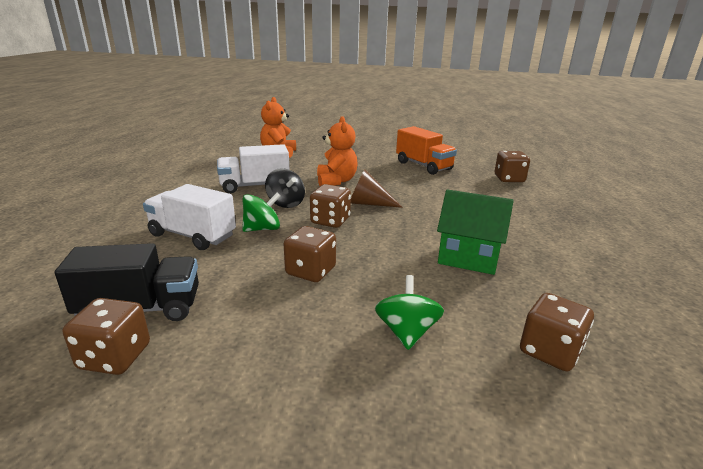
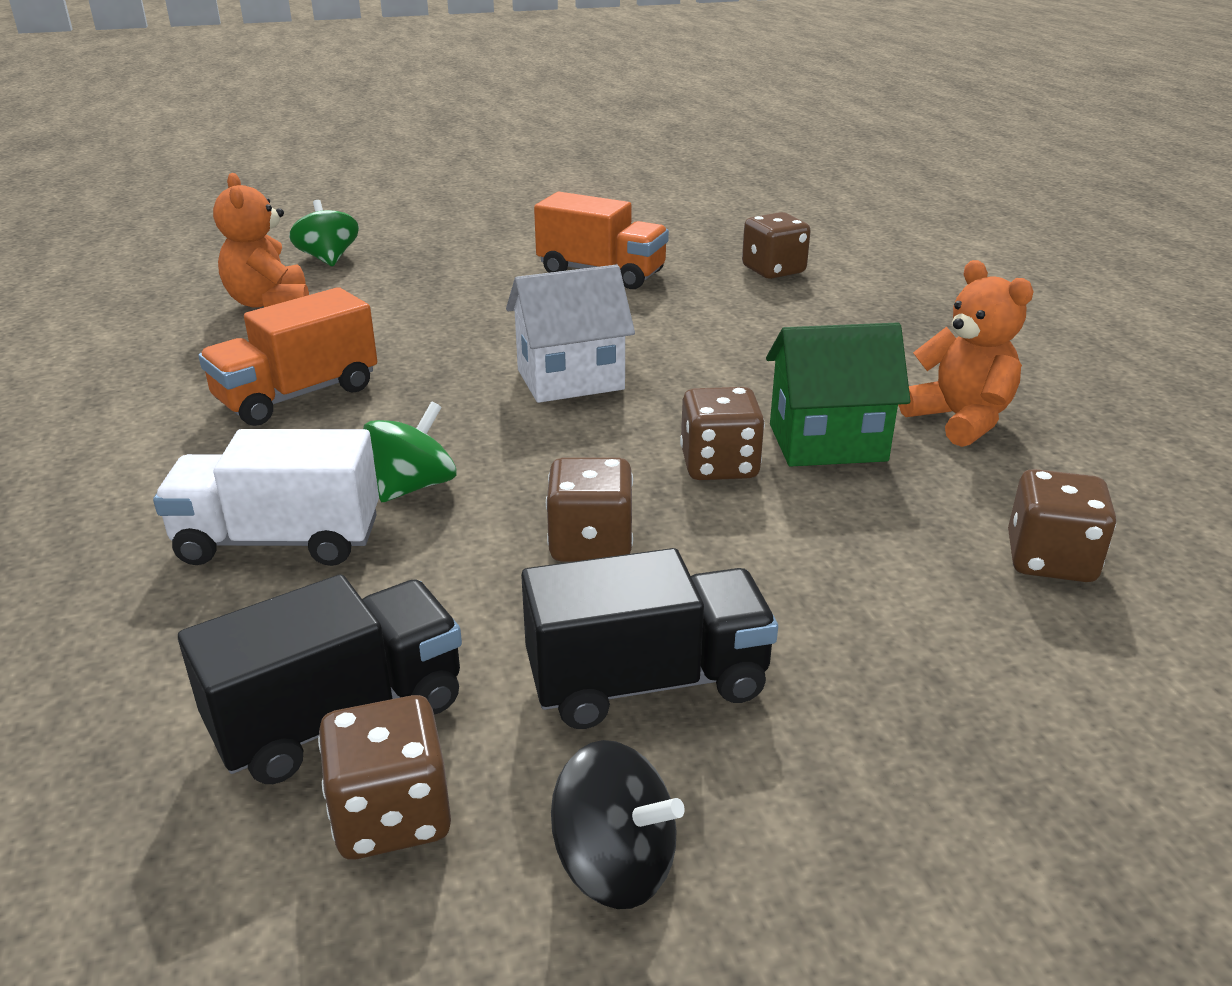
camera: 25 degrees left, 5 degrees up
white truck [217,144,289,193] -> orange truck [199,287,377,426]
black spinning top [265,168,305,208] -> black spinning top moved to [551,740,685,909]
brown dice [310,184,351,228] -> brown dice moved to [680,387,765,480]
orange teddy bear [317,116,358,186] -> orange teddy bear moved to [898,260,1034,447]
brown cone [351,170,403,208] -> white house [506,265,635,403]
green spinning top [375,275,444,350] -> green spinning top moved to [289,200,359,266]
none -> black truck [521,548,778,729]

